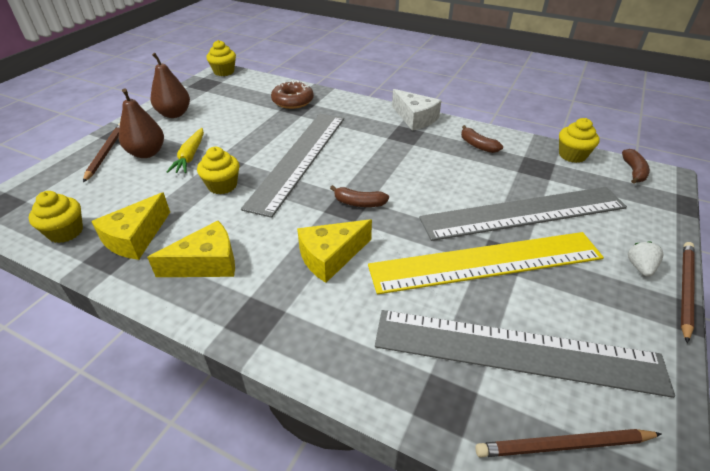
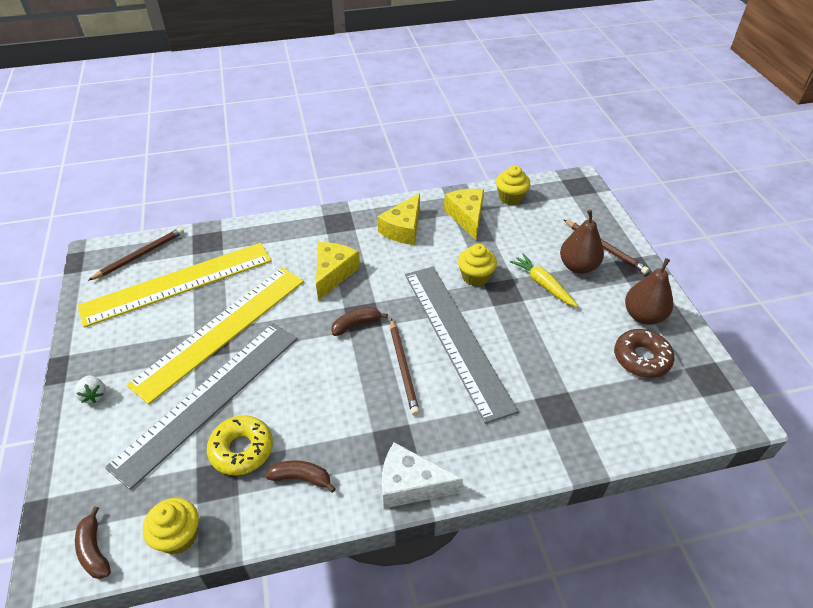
camera: 140 degrees right, 5 degrees up
yellow cupcake [206,40,236,76] -> none
brown donut [271,80,314,109] -> brown donut moved to [614,329,675,378]
grey ruler [375,310,675,398] -> yellow ruler [77,243,271,328]
brown pencil [681,242,695,343] -> brown pencil moved to [390,318,420,416]
none -> yellow donut [207,415,273,476]

